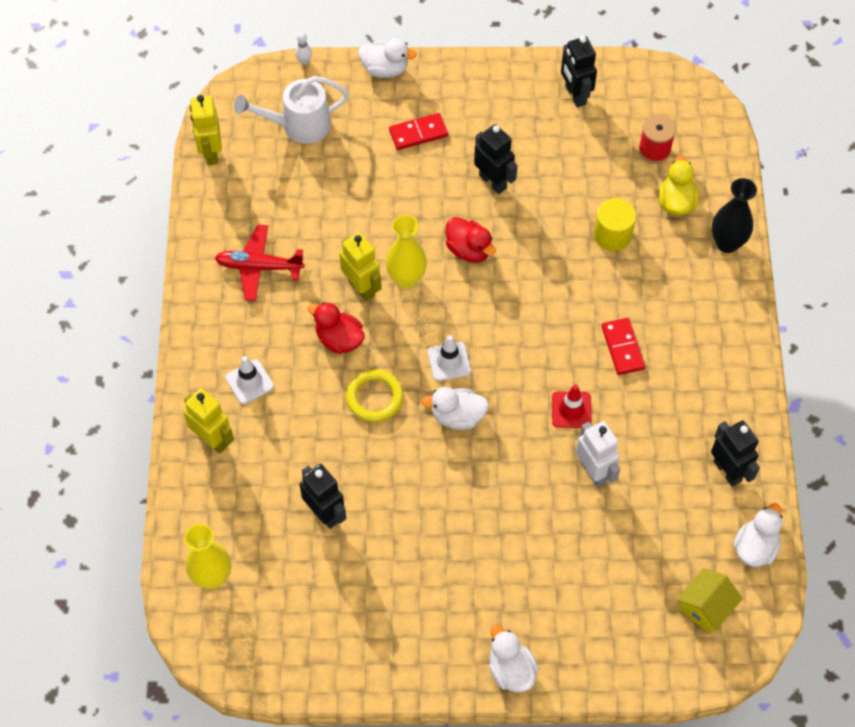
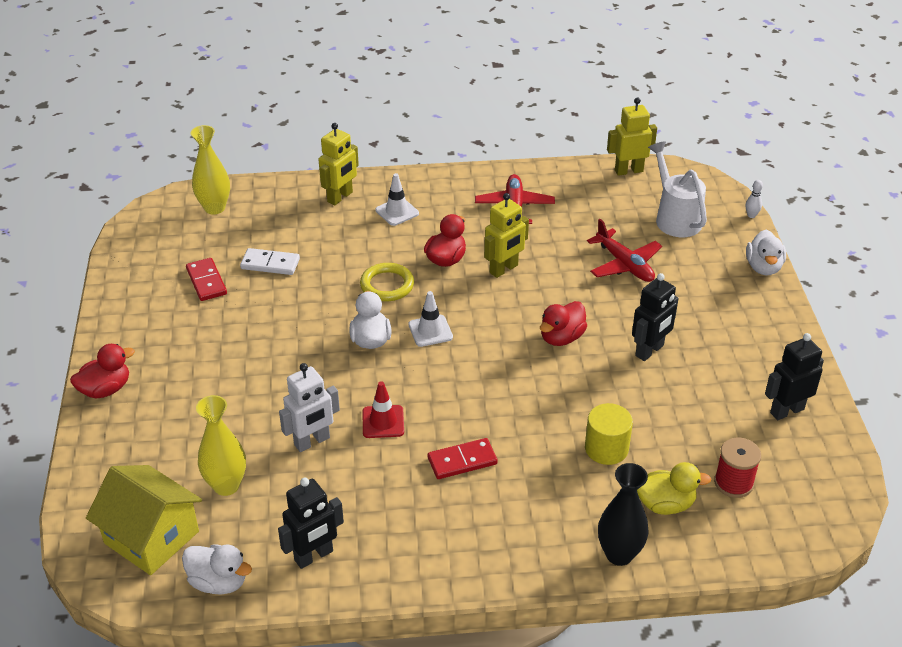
camera: 85 degrees right, 20 degrees down
black robot [300,464,346,529] -> white domino [240,248,300,275]
yellow vase [386,215,427,289] -> yellow vase moved to [196,395,246,496]
red domino [389,113,448,150] -> red domino moved to [186,258,227,301]
white duck [489,625,539,692] -> red duck [70,344,135,399]
yellow house [677,568,743,634] -> yellow house [86,465,202,575], size x1.58
none -> red plane [587,219,662,282]

